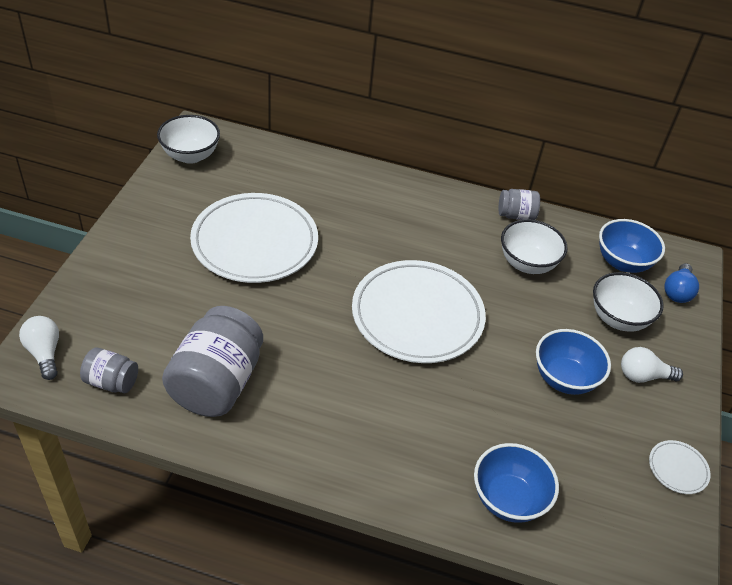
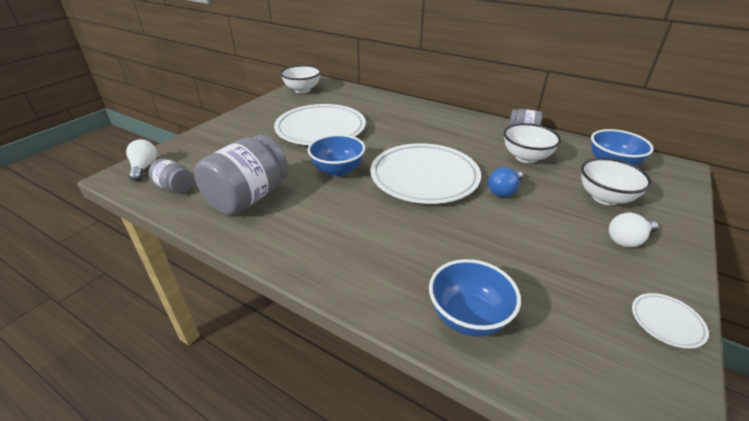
camera: 20 degrees right, 10 degrees down
blue bowl [536,329,611,395] -> blue bowl moved to [307,134,365,177]
white light bulb [621,347,683,383] -> white light bulb turned 45 degrees counterclockwise [609,213,658,248]
blue light bulb [664,263,699,303] -> blue light bulb moved to [488,167,523,197]

